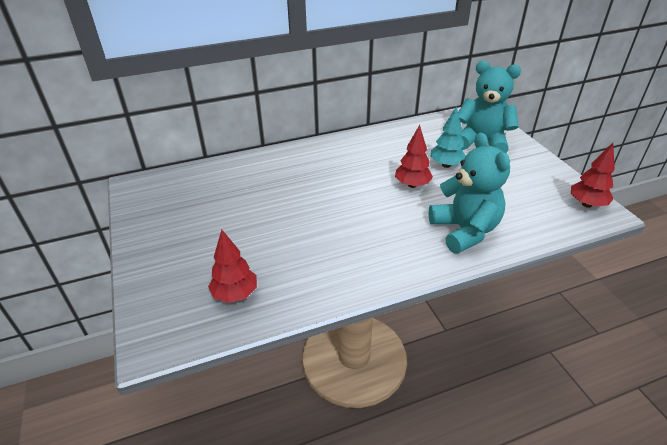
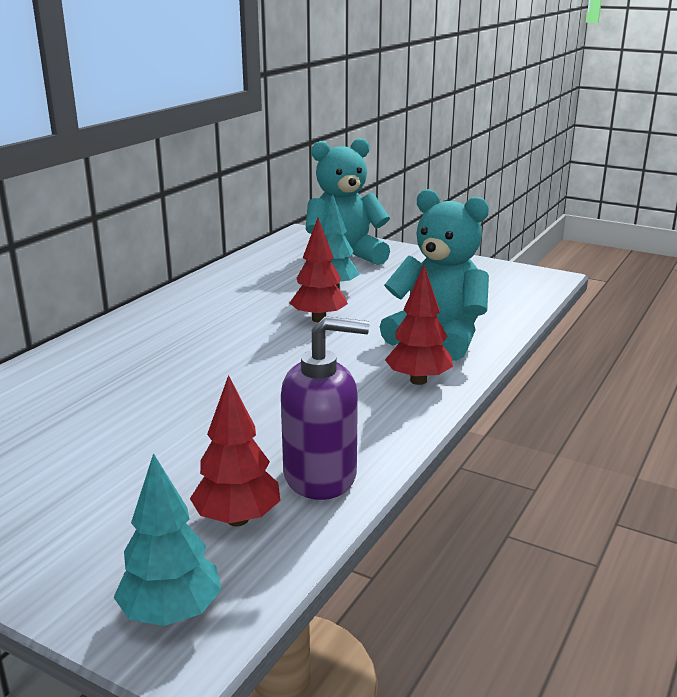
camera: 40 degrees left, 15 degrees down
red tree [571,143,615,208] -> red tree moved to [385,265,453,385]
none -> turquoise tree [114,453,222,626]
none -> purple soap dispenser [281,316,369,500]

